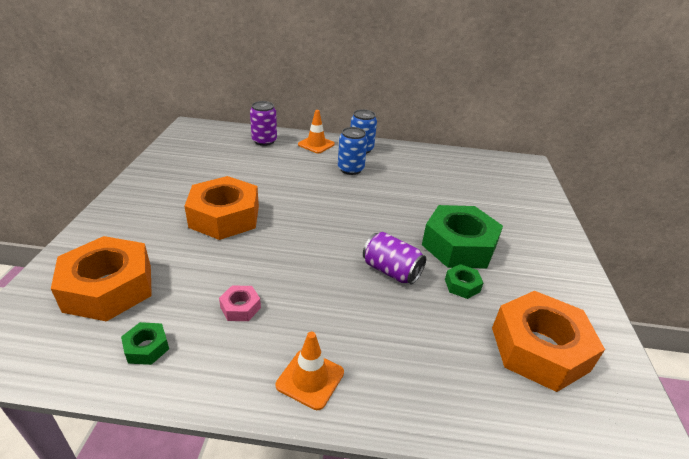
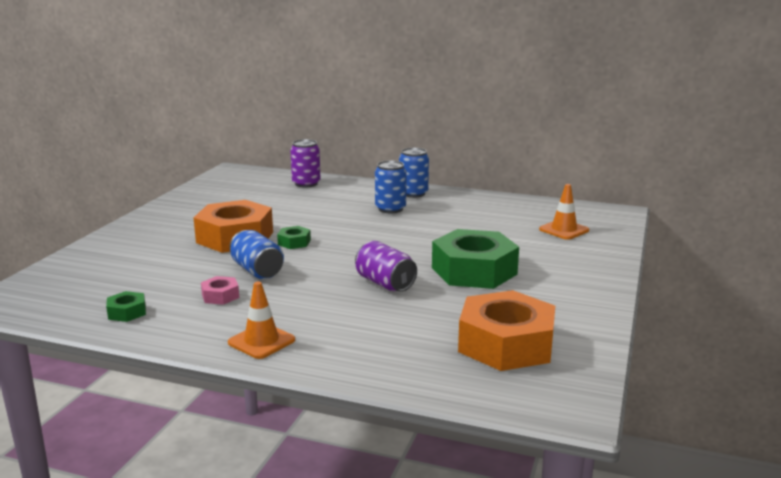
camera: 15 degrees right, 15 degrees down
orange nut [51,236,152,322] -> none
orange traffic cone [298,110,335,153] -> orange traffic cone moved to [539,184,589,240]
green nut [445,264,483,299] -> green nut moved to [277,226,311,249]
none -> blue can [229,230,284,279]

